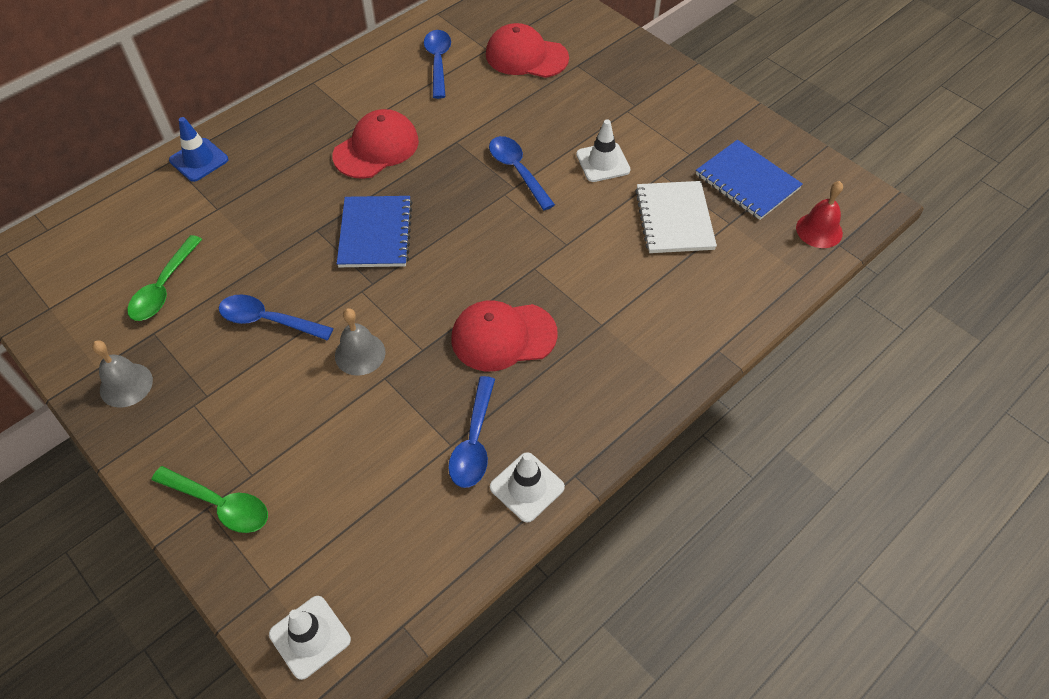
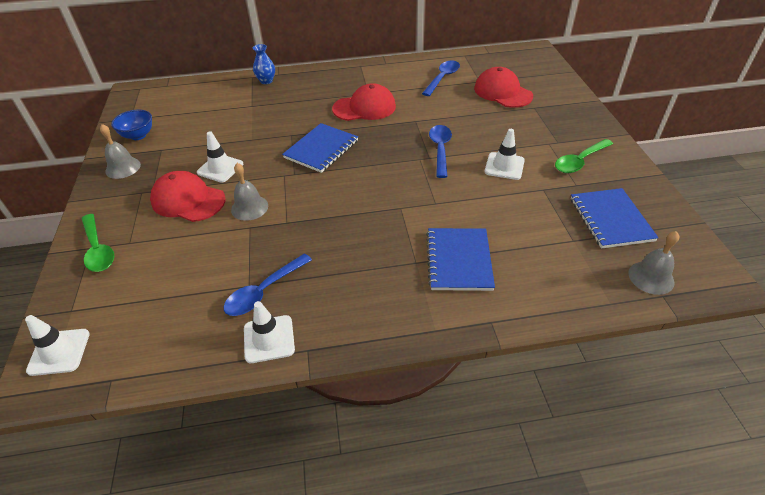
camera: 35 degrees right, 10 degrees down
green spoon [127,235,202,321] -> green spoon moved to [555,139,613,173]
blue traffic cone [169,117,228,182] -> blue vase [253,44,275,84]
blue spoon [219,295,333,340] -> white traffic cone [197,131,243,183]
red cap [451,300,558,371] -> red cap moved to [150,171,226,222]
white notebook [635,181,717,253] -> none
red bell [796,181,843,248] -> grey bell [628,231,679,295]
none -> blue bowl [111,110,152,140]
none -> blue notebook [426,228,495,291]

